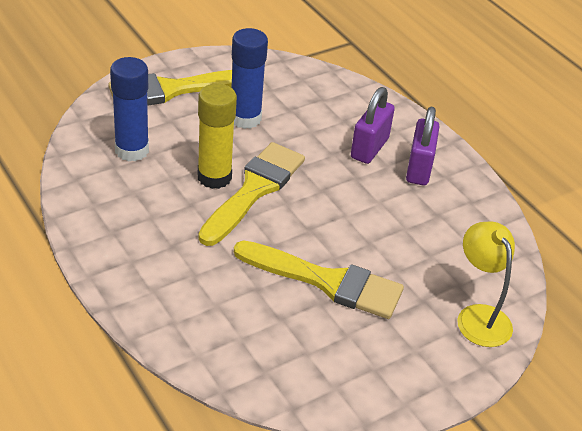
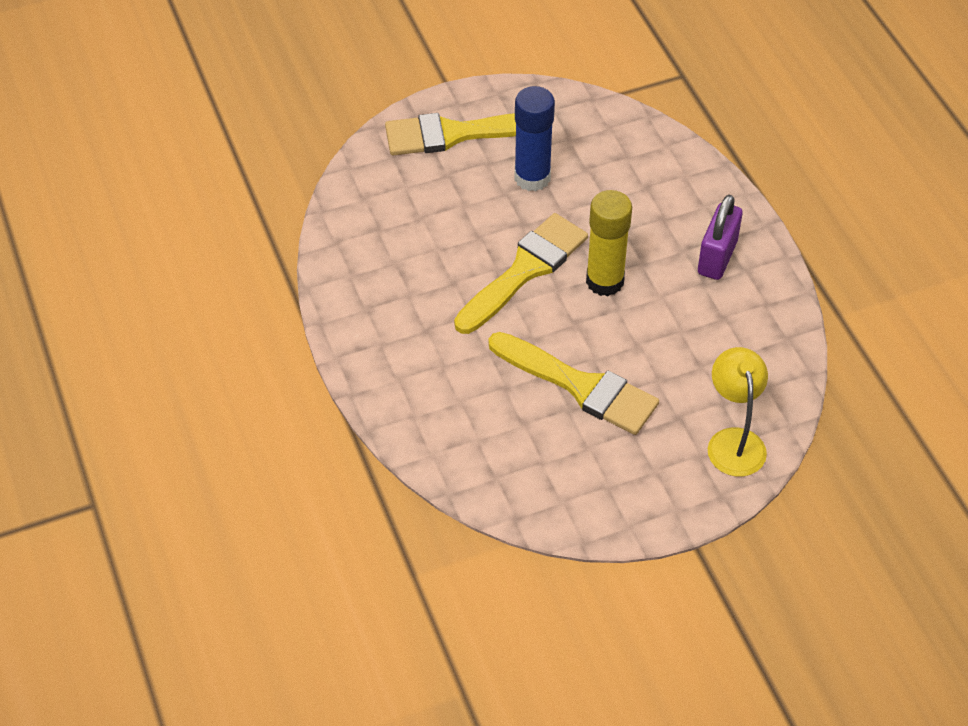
camera: 15 degrees right, 10 degrees up
blue glue stick [110,57,149,162] -> none
yellow glue stick [198,84,237,189] -> yellow glue stick moved to [586,190,632,296]
purple padlock [351,87,395,164] -> none

